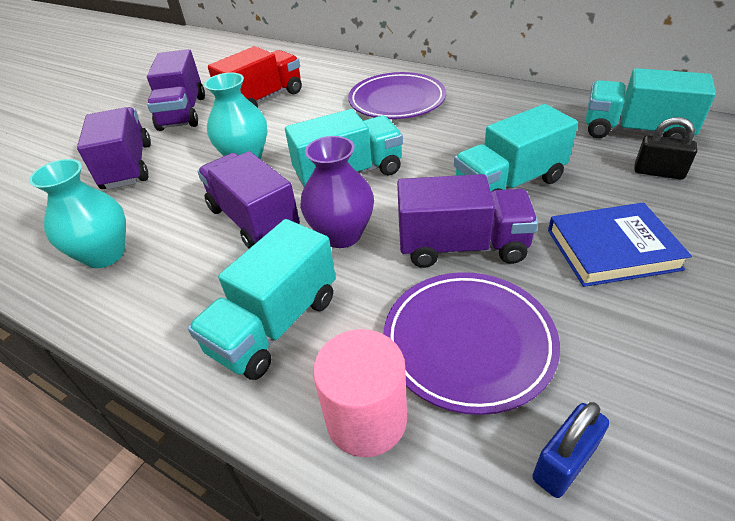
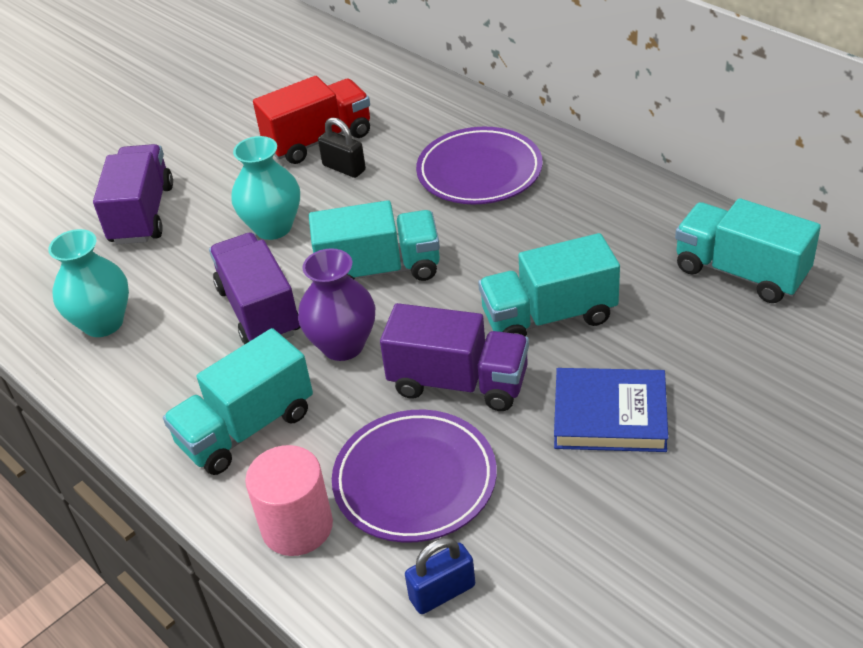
camera: 15 degrees right, 0 degrees up
purple truck [147,49,205,131] -> none
black padlock [634,117,697,180] -> black padlock moved to [318,117,366,178]

